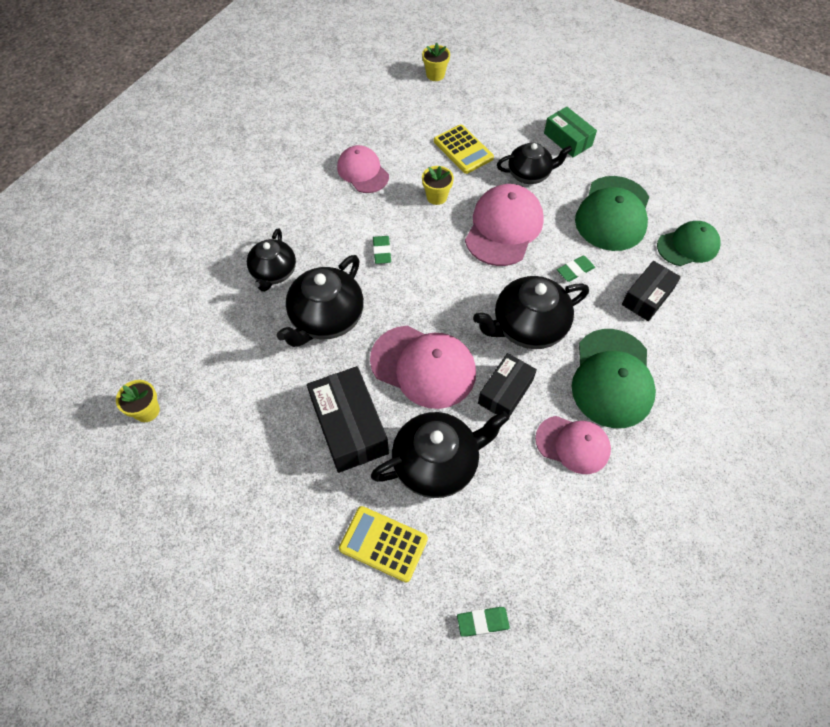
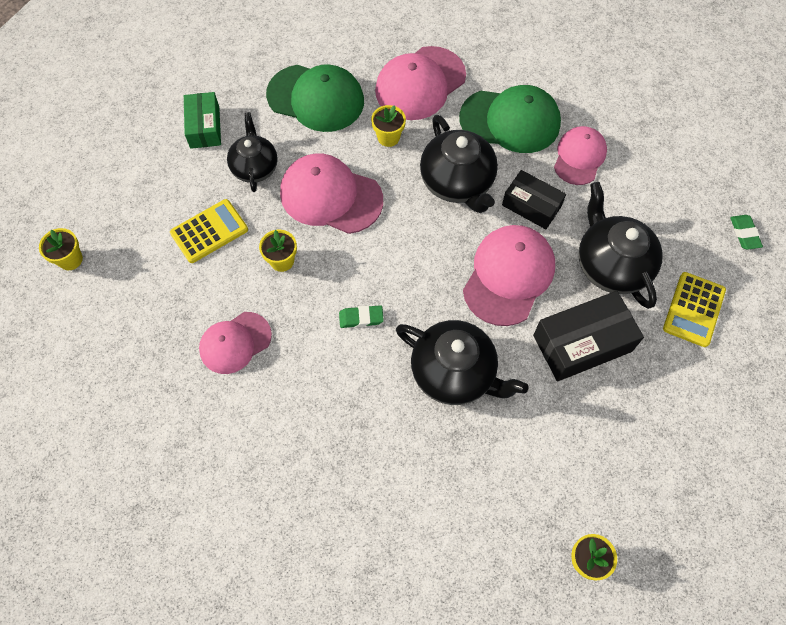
camera: 90 degrees left, 5 degrees up
black teapot [247,229,296,292] -> none
green box [544,107,597,157] -> green box turned 60 degrees counterclockwise [184,92,221,149]
green eraser [557,256,595,282] -> yellow flower pot [371,105,406,147]
black box [622,261,681,321] -> pink cap [375,46,466,120]
green cap [657,221,721,266] -> none

